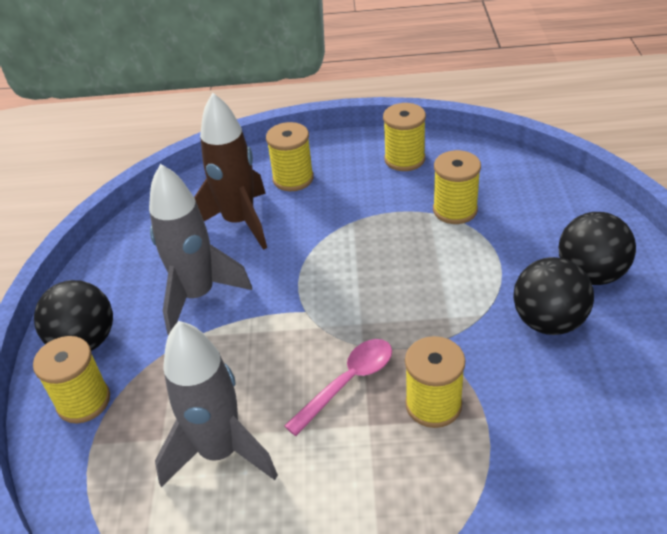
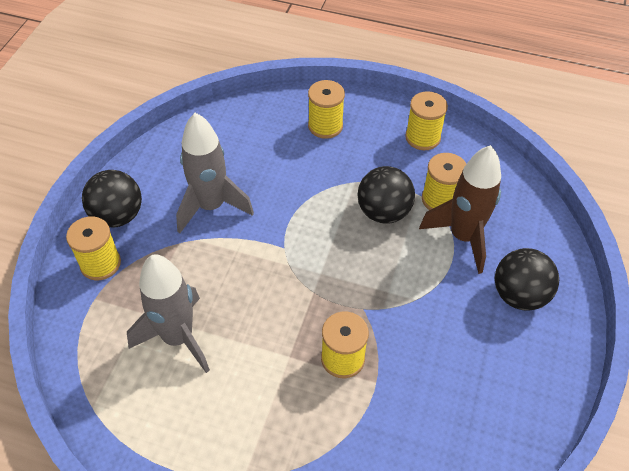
camera: 15 degrees right, 10 degrees up
brown rocket [194,93,267,250] -> brown rocket moved to [419,145,501,274]
pink spoon [284,339,392,436] -> none
black ball [513,257,594,335] -> black ball moved to [357,166,415,224]

